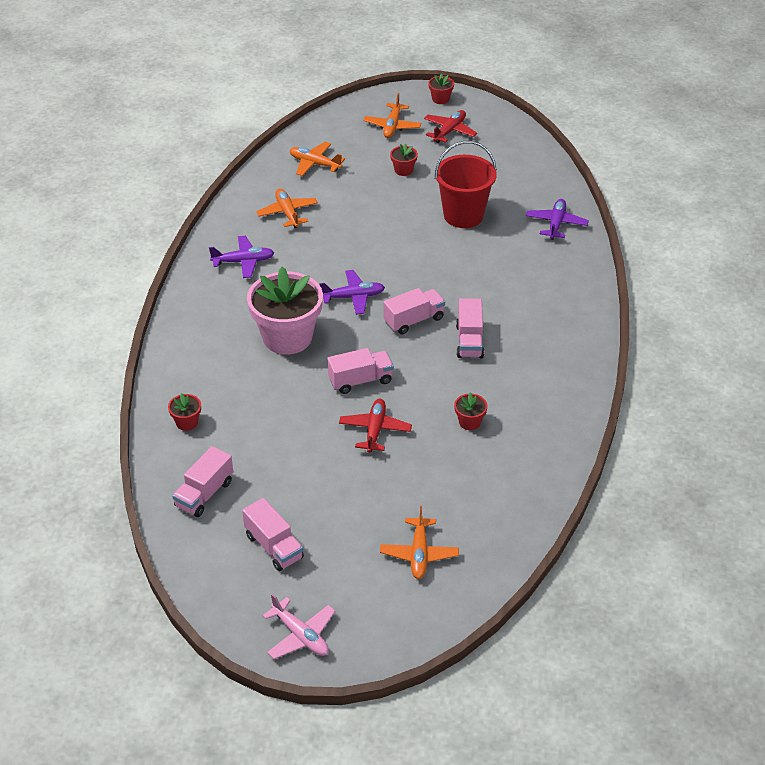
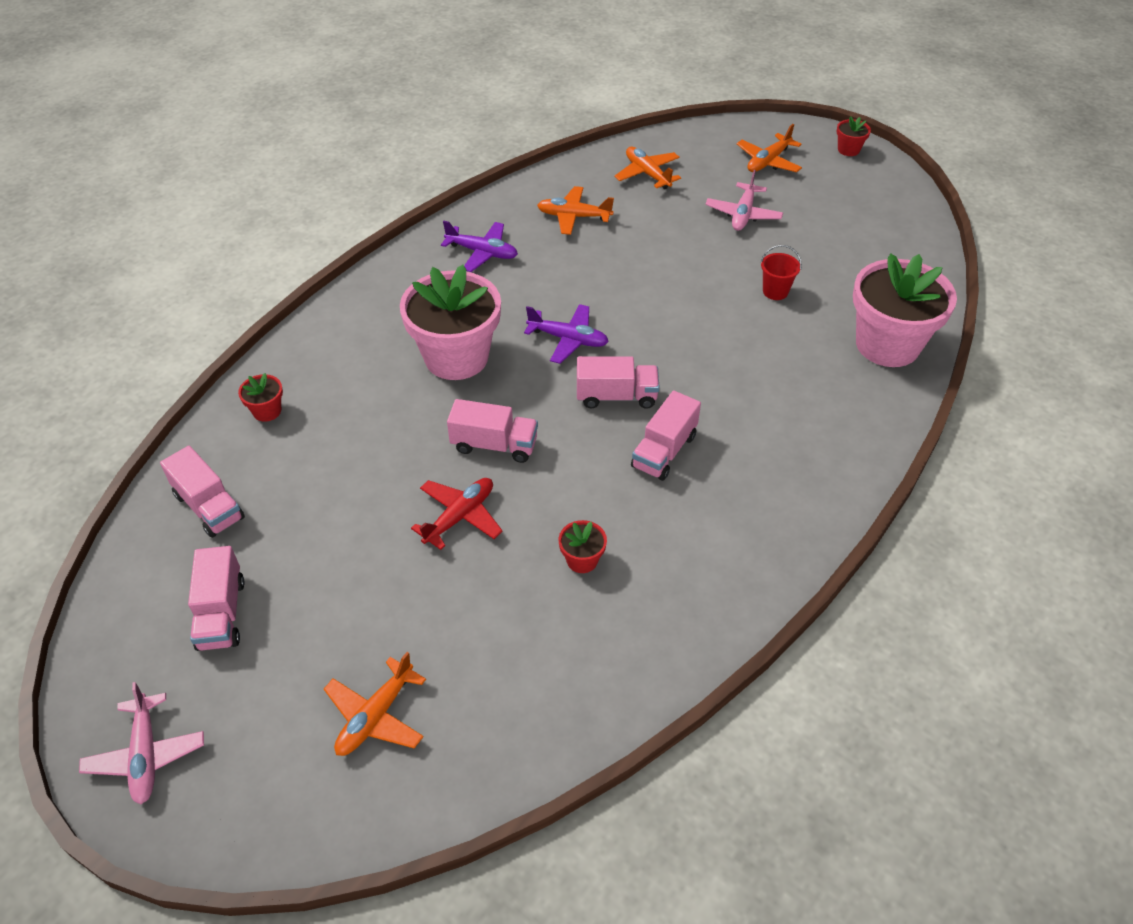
camera: 30 degrees right, 5 degrees up
pink truck [172,446,233,517] -> pink truck turned 105 degrees counterclockwise [160,446,245,538]
orange plane [256,188,318,228] -> orange plane turned 90 degrees counterclockwise [537,186,614,235]
red flower pot [390,144,418,176] -> pink plane [705,170,783,231]
red plane [424,110,477,143] -> none
red bucket [435,141,497,228] -> red bucket [761,245,802,300], size x0.48
purple plane [526,199,589,240] -> pink flower pot [853,254,957,367]

